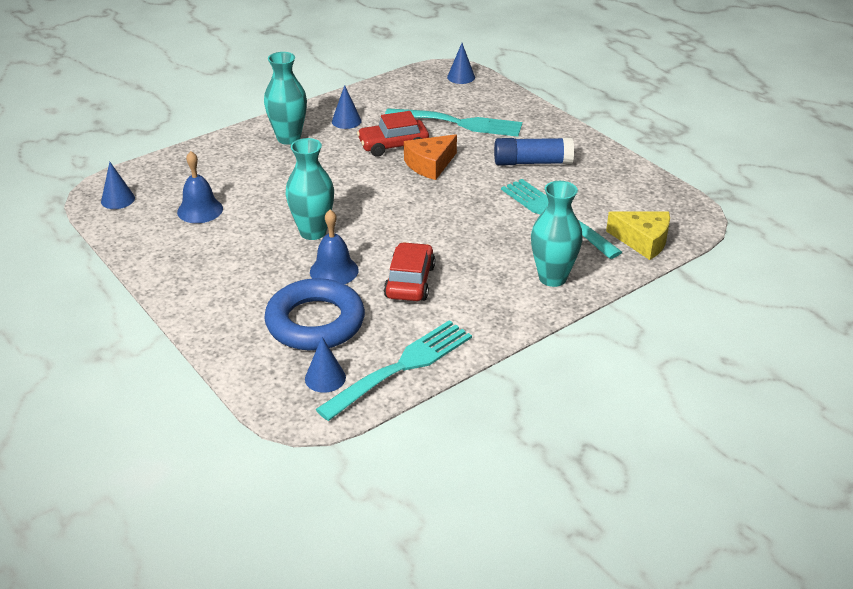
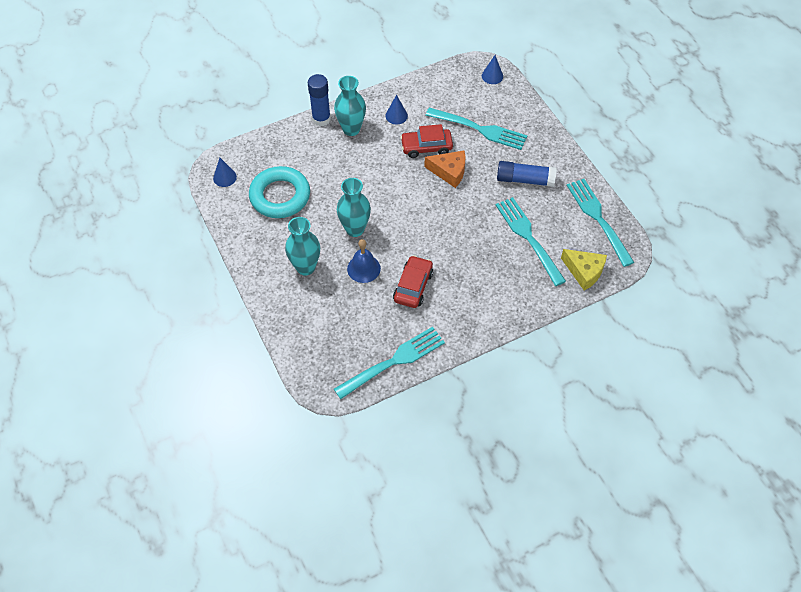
camera: 10 degrees right, 20 degrees up
blue bell [177,151,223,223] -> turquoise ring [249,166,310,218]
blue ring [264,278,365,351] -> none
blue cone [305,337,346,393] -> none
orange cheese [404,134,457,180] -> orange cheese turned 135 degrees counterclockwise [424,151,466,188]
turquoise vase [531,181,583,287] -> turquoise vase moved to [285,217,320,276]
none -> blue glue stick [308,74,331,126]
none -> turquoise fork [567,179,635,267]

